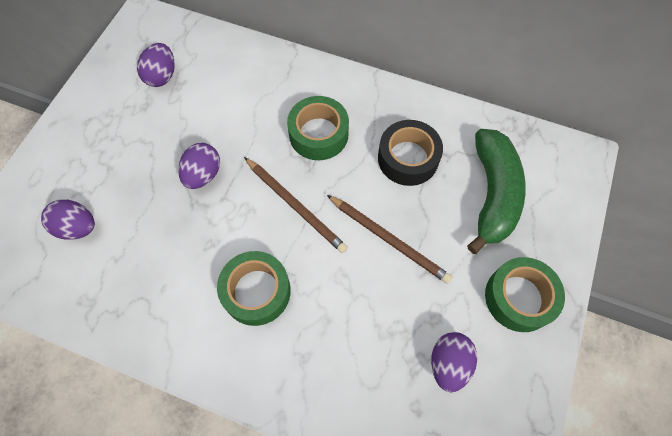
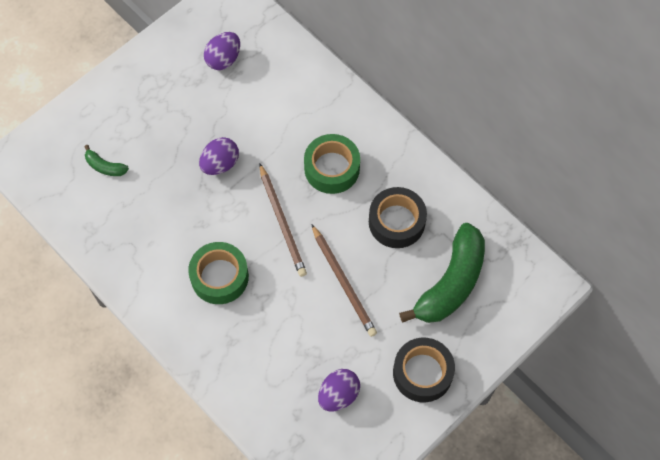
camera: 25 degrees right, 0 degrees up
purple egg [41,199,95,240] -> green banana [84,145,129,176]
green tape [485,257,565,332] -> black tape [393,338,455,402]

